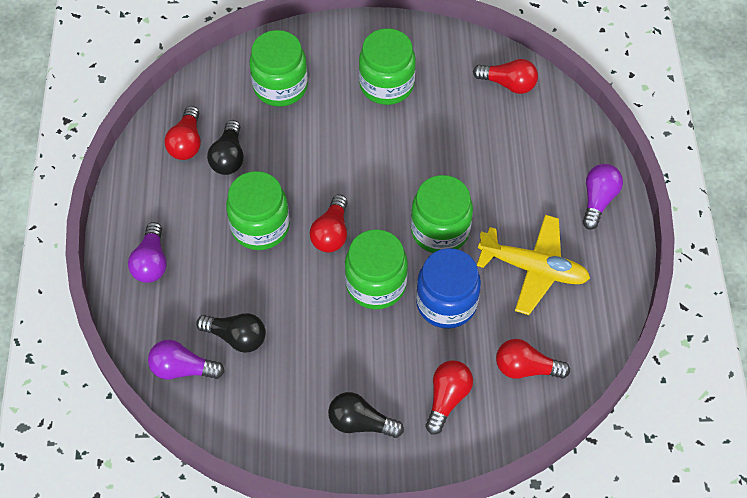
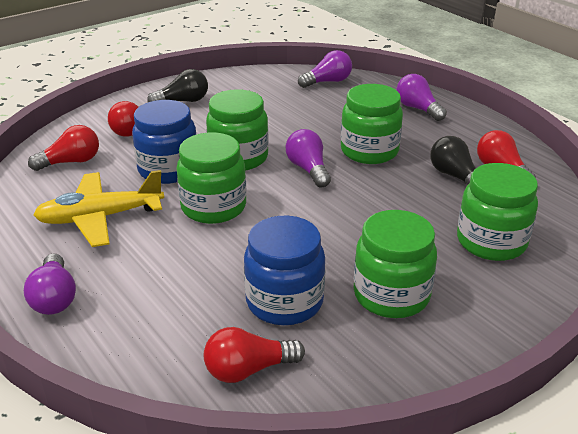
camera: 145 degrees right, 25 degrees down
black light bulb [196,313,266,353] -> none
red light bulb [310,194,348,252] -> purple light bulb [286,129,331,188]
none -> blue jar [244,216,326,325]

